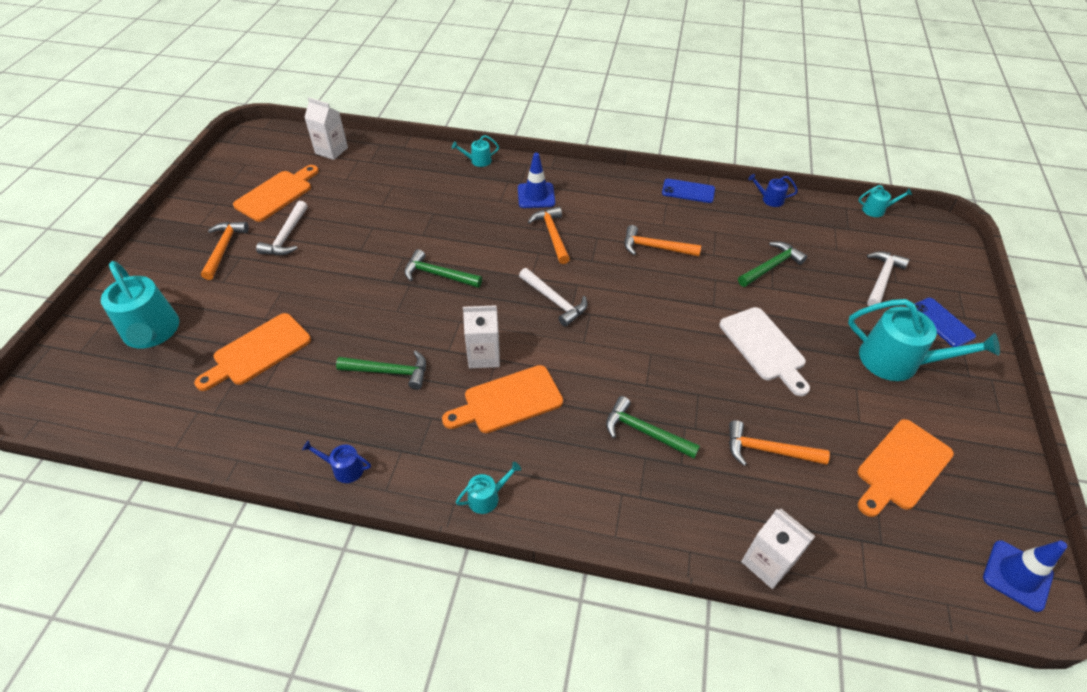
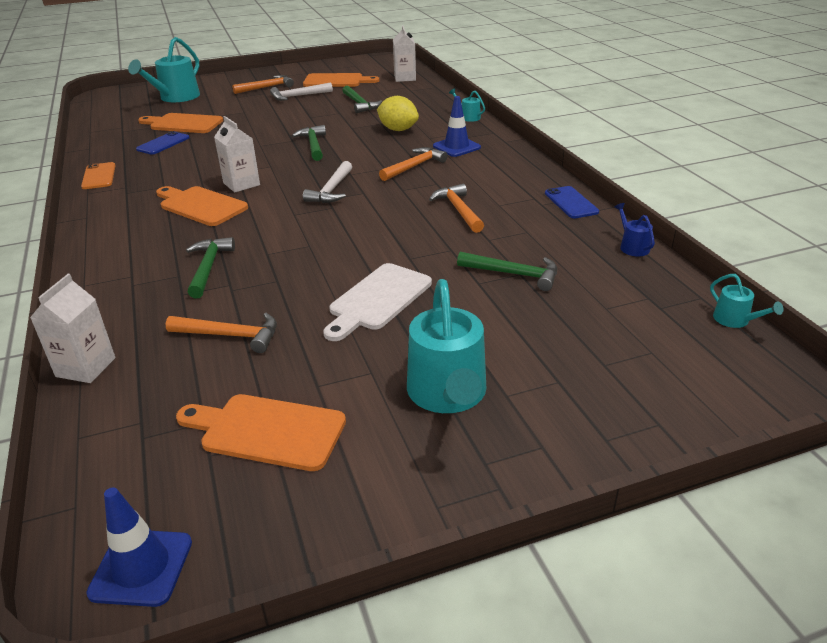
camera: 60 degrees right, 15 degrees down
blue watering can [302,440,371,483] -> orange phone [81,162,116,189]
green hammer [336,350,426,390] -> green hammer moved to [342,85,382,113]
turquoise watering can [456,462,521,514] -> none
orange hammer [729,420,830,466] -> orange hammer turned 120 degrees clockwise [166,313,277,353]
white hammer [867,251,910,306] -> none
blue phone [915,298,976,347] -> blue phone moved to [136,131,190,155]
none -> yellow lemon [377,96,419,131]

